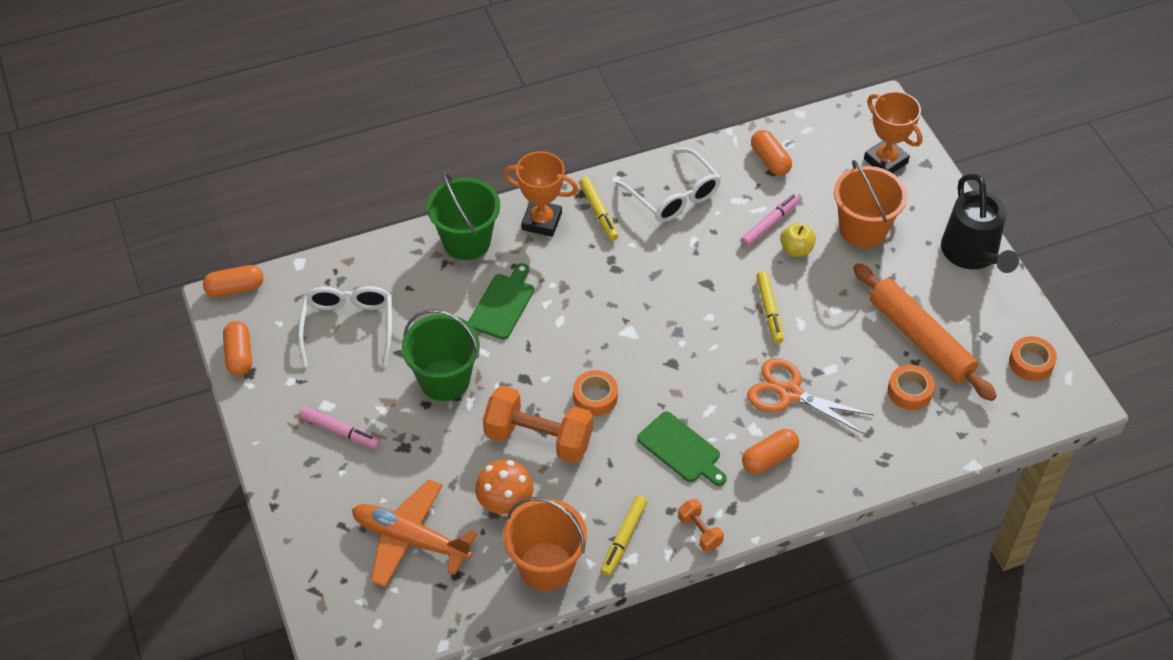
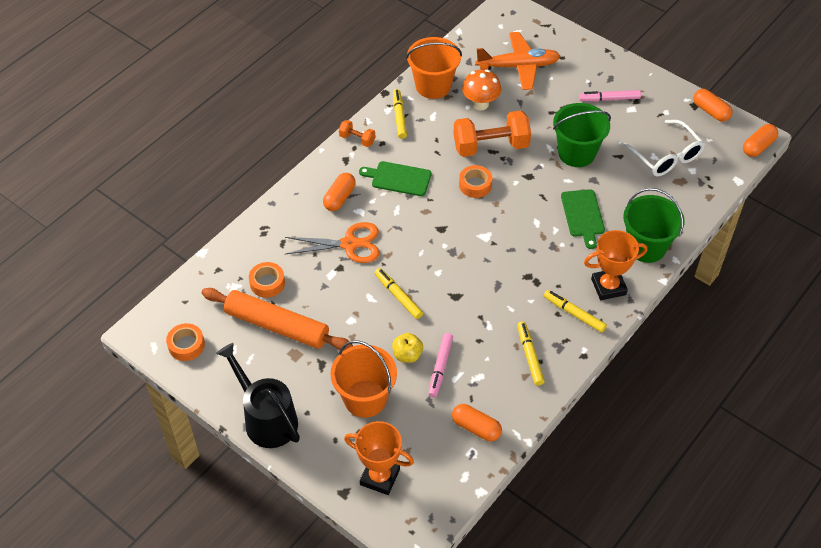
camera: 150 degrees right, 0 degrees up
white glasses [615,148,721,222] -> yellow marker [517,321,545,386]

